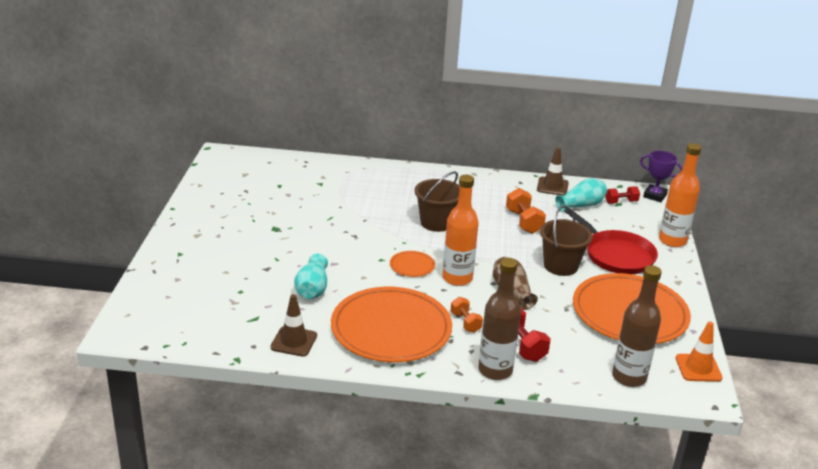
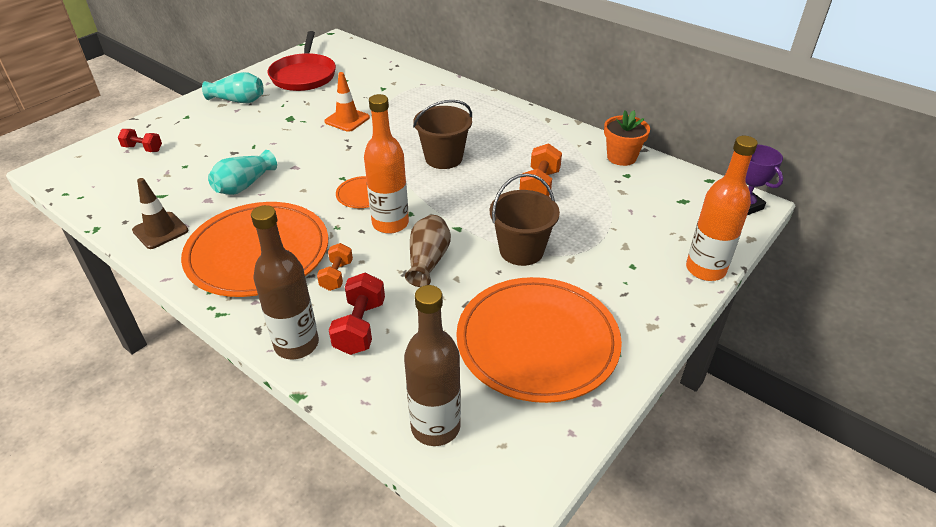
camera: 35 degrees right, 10 degrees up
brown traffic cone [537,147,569,195] -> orange flower pot [604,110,650,166]
turquoise vase [555,178,607,212] -> turquoise vase moved to [202,72,264,103]
red pan [564,208,658,274] -> red pan moved to [267,31,336,91]
red dumbbell [605,186,640,204] -> red dumbbell moved to [118,129,162,152]
orange traffic cone [676,322,723,382] -> orange traffic cone moved to [324,72,370,132]

